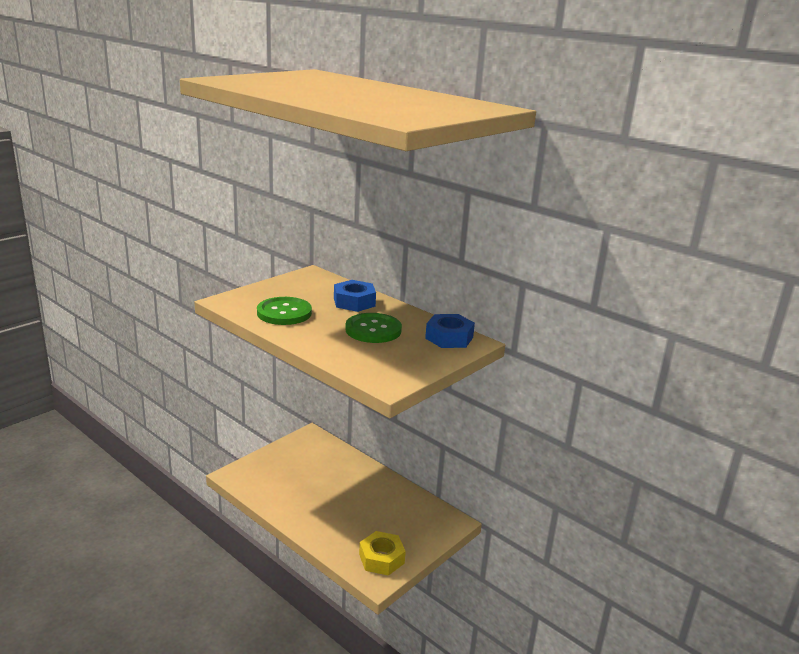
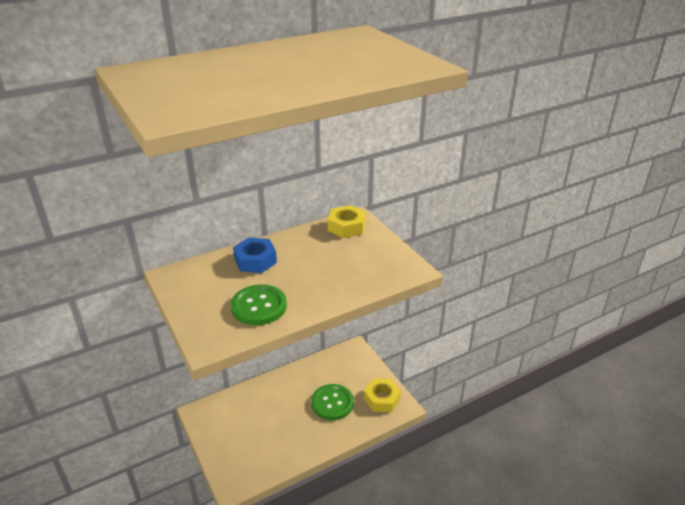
camera: 70 degrees left, 10 degrees up
green button [345,313,402,343] -> green button moved to [311,384,354,420]
blue nut [425,314,475,348] -> yellow nut [328,205,366,238]

